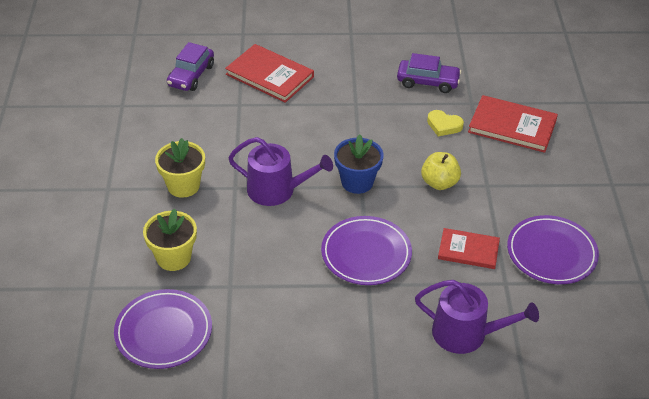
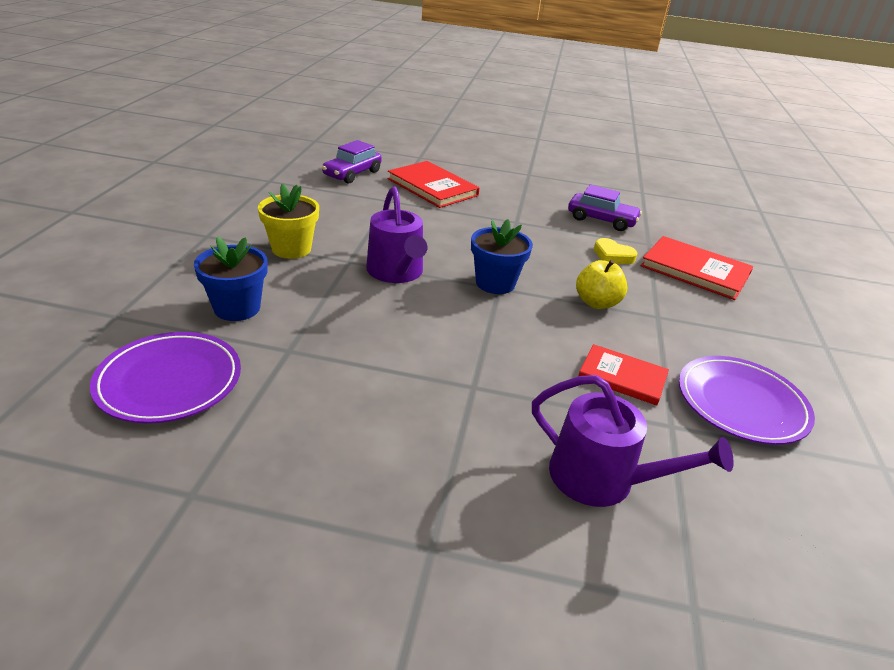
camera: 10 degrees right, 10 degrees down
yellow flower pot [143,208,197,271] -> blue flower pot [194,236,267,321]
purple watering can [228,137,333,206] -> purple watering can turned 45 degrees clockwise [366,187,427,283]
purple plate [321,216,412,285] -> none

